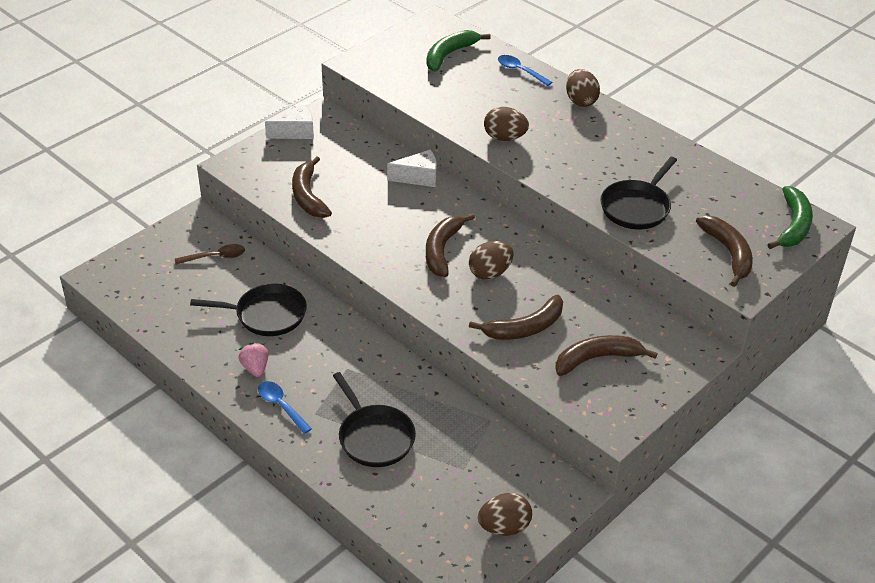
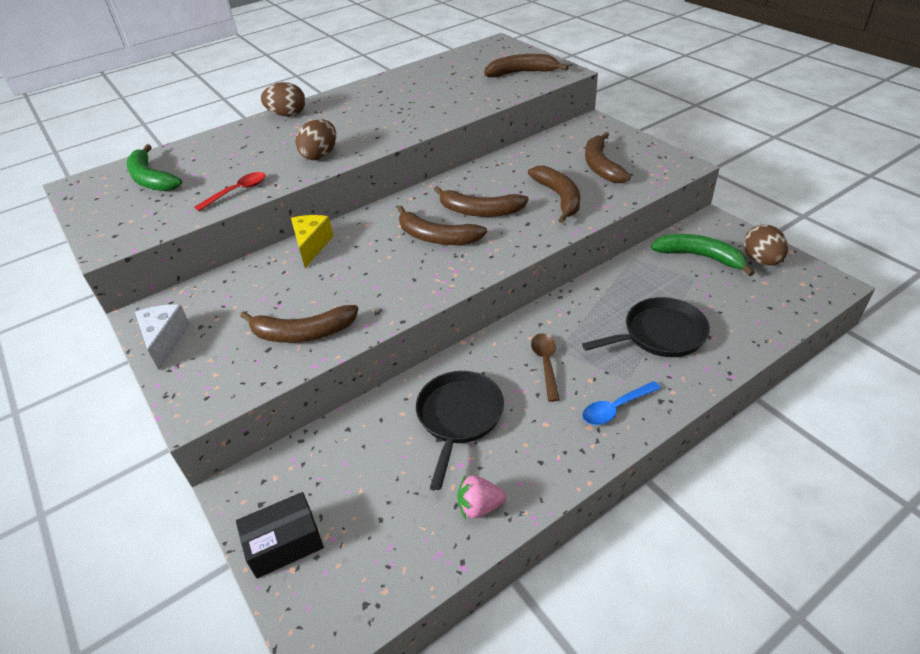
camera: 75 degrees left, 0 degrees up
brown spoon [175,244,245,265] -> brown spoon moved to [531,333,560,402]
pink strawberry [238,342,268,377] -> pink strawberry moved to [458,475,506,519]
white cheese [387,150,437,187] -> yellow cheese [291,215,334,268]
brown egg [469,241,514,280] -> brown banana [434,186,529,217]
blue spoon [498,55,552,86] -> none
black pan [600,157,677,229] -> none
green banana [767,186,813,249] -> green banana moved to [651,234,755,276]
none -> red spoon [195,172,266,211]
none -> black box [236,492,324,579]

